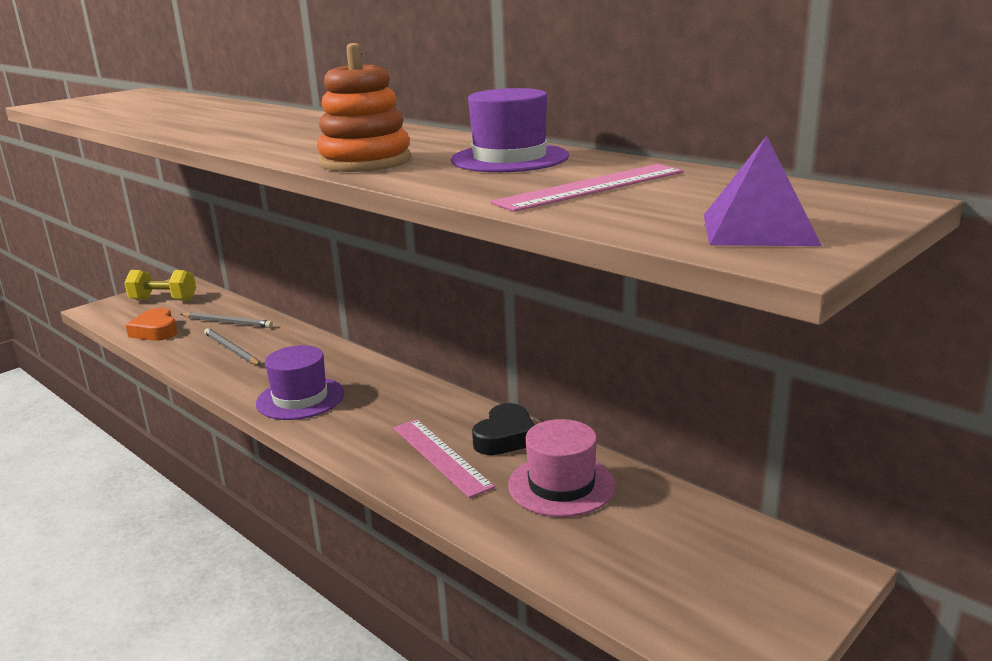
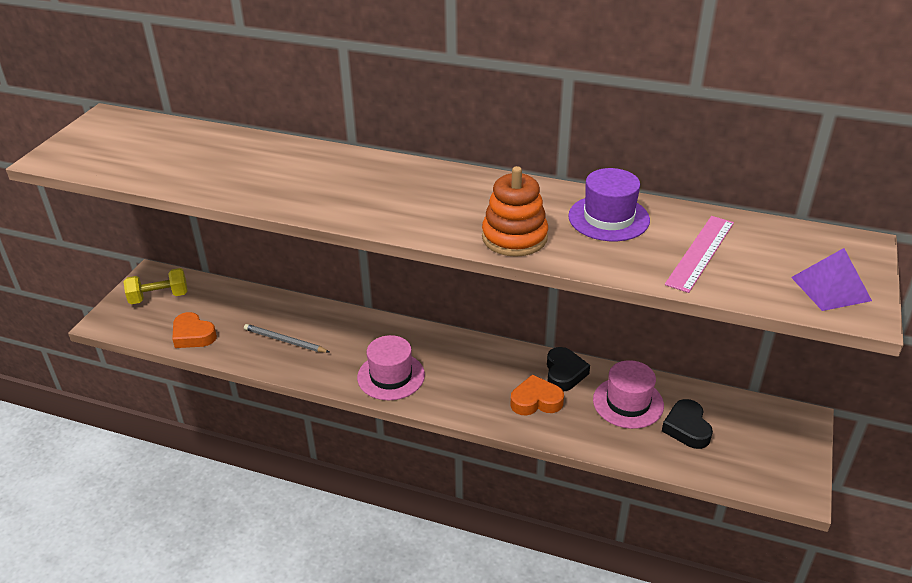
camera: 25 degrees left, 15 degrees up
grey pencil [181,312,273,328] -> none
purple hat [256,345,344,420] -> pink hat [357,335,425,400]
pink ruler [393,419,495,498] -> orange heart [510,375,564,415]
none -> black heart [662,399,713,449]

